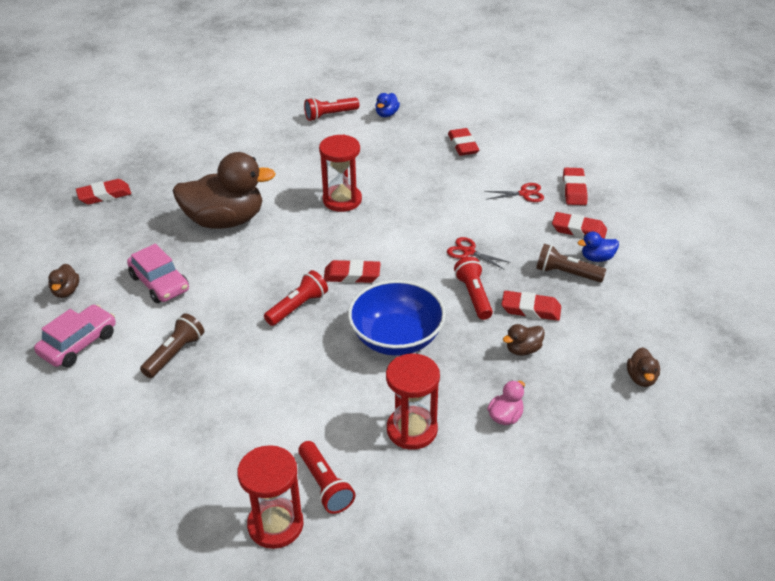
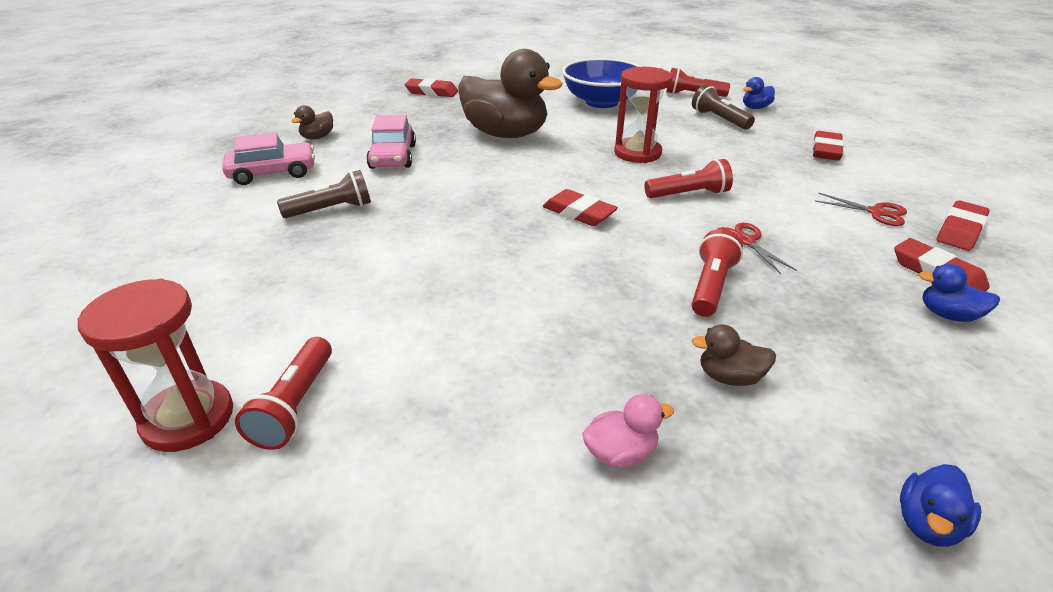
camera: 35 degrees right, 5 degrees down
red flashlight [264,270,328,326] -> red flashlight moved to [645,159,733,198]
blue bowl [348,280,446,356] -> blue bowl moved to [562,58,642,108]
red hourglass [386,353,440,450] -> none
red eraser [501,291,561,321] -> none
brown flashlight [536,244,607,282] -> brown flashlight moved to [692,85,755,130]
brown duck [627,347,660,387] -> blue duck [900,464,982,547]

